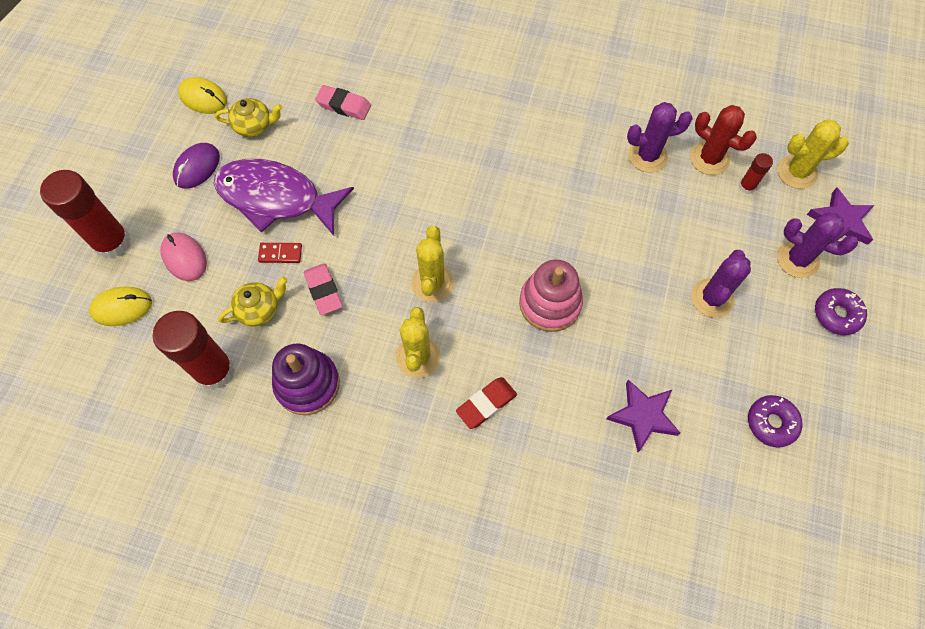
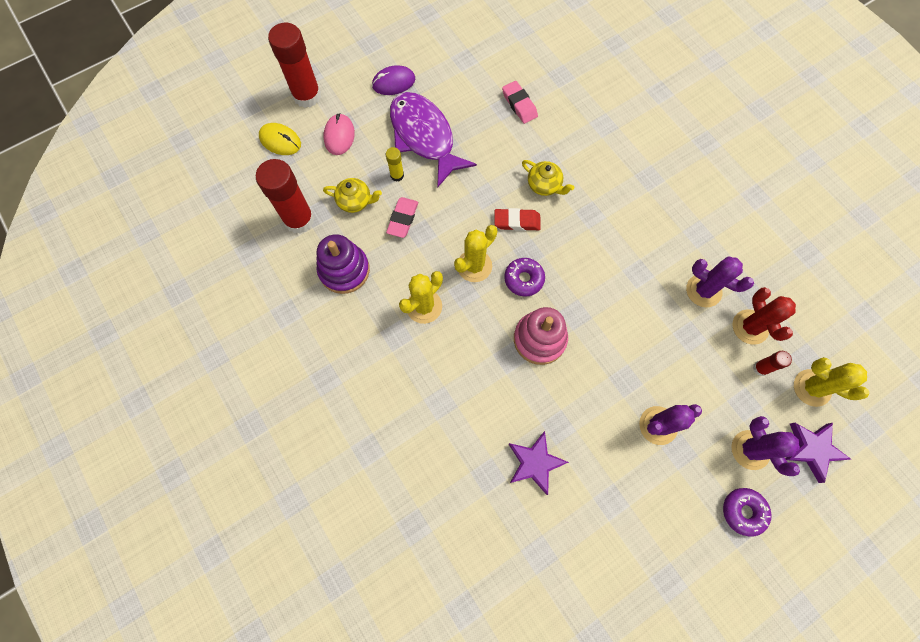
camera: 40 degrees right, 5 degrees up
yellow mouse [178,77,227,114] -> none
yellow teapot [215,98,282,137] -> yellow teapot moved to [522,160,574,196]
red domino [258,243,302,263] -> yellow glue stick [386,147,404,182]
red eraser [456,377,517,429] -> red eraser moved to [494,208,541,231]
purple donut [748,395,802,448] -> purple donut moved to [504,258,545,297]

